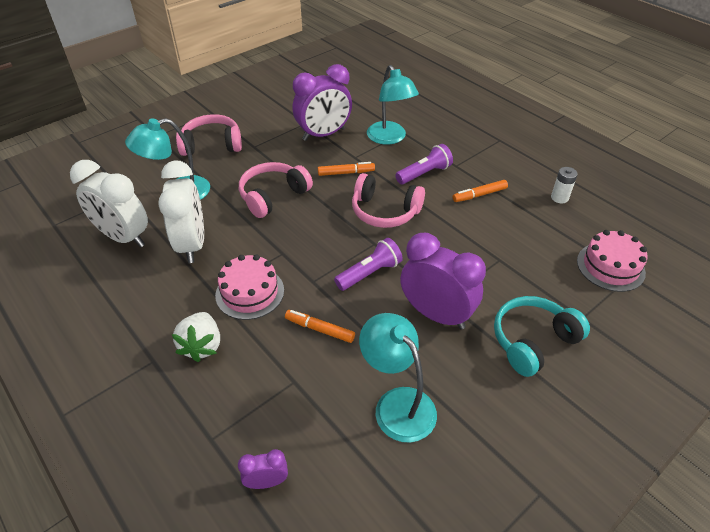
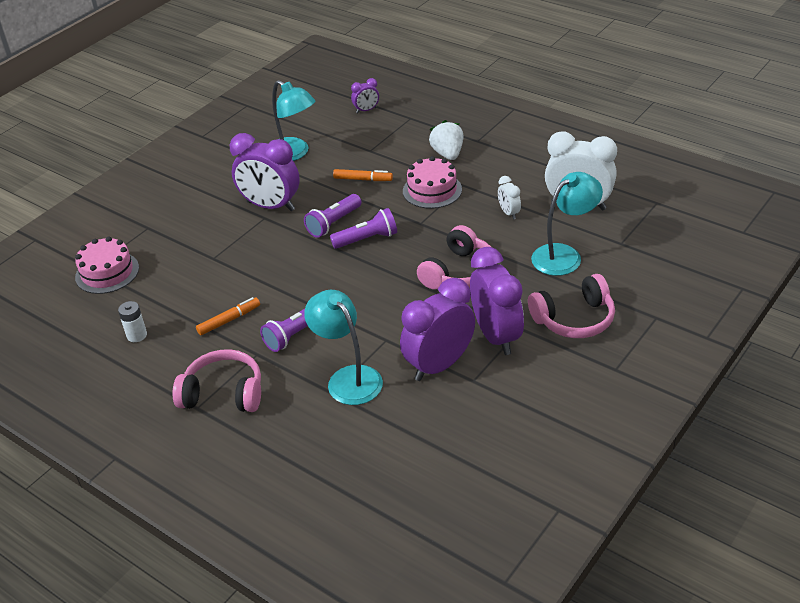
camera: 170 degrees right, 5 degrees down
white clock [158,160,204,263] -> white clock [498,176,521,220], size x0.47
orange marker [318,162,375,176] -> none
pink headphones [352,173,425,228] -> pink headphones moved to [173,349,261,412]
turquoise headphones [494,296,590,377] -> none
none -> purple flashlight [330,208,397,249]
none -> purple clock [470,247,524,355]

